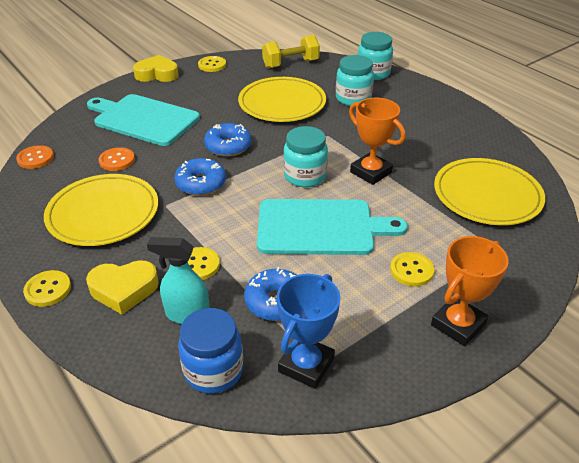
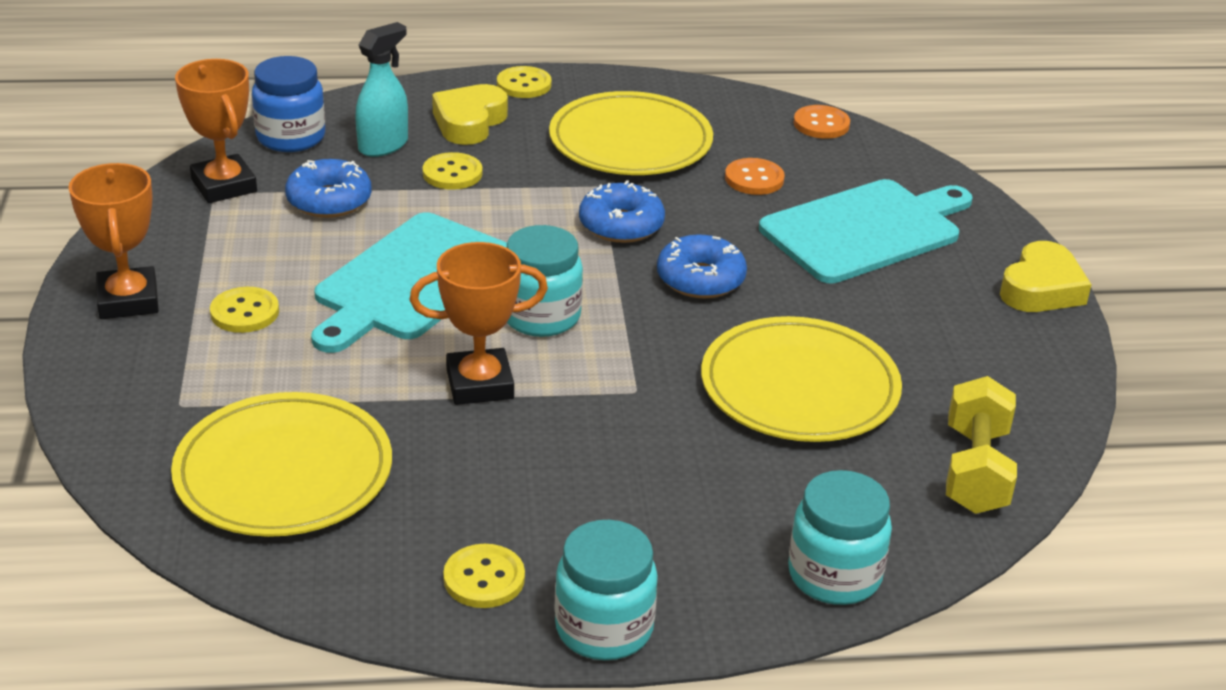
camera: 120 degrees right, 5 degrees down
yellow button [198,56,226,72] -> yellow button moved to [443,544,525,608]
blue trophy [277,274,340,389] -> orange trophy [175,59,257,203]
turquoise jar [336,55,374,106] -> turquoise jar moved to [555,520,658,660]

